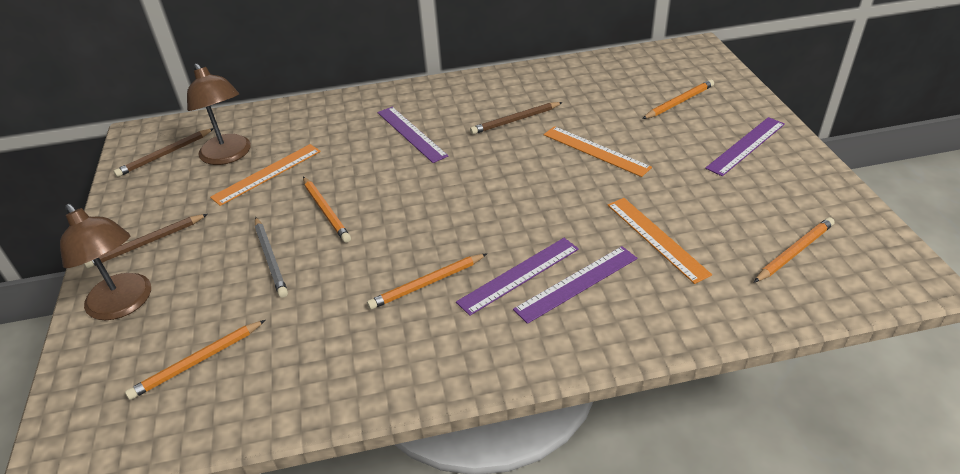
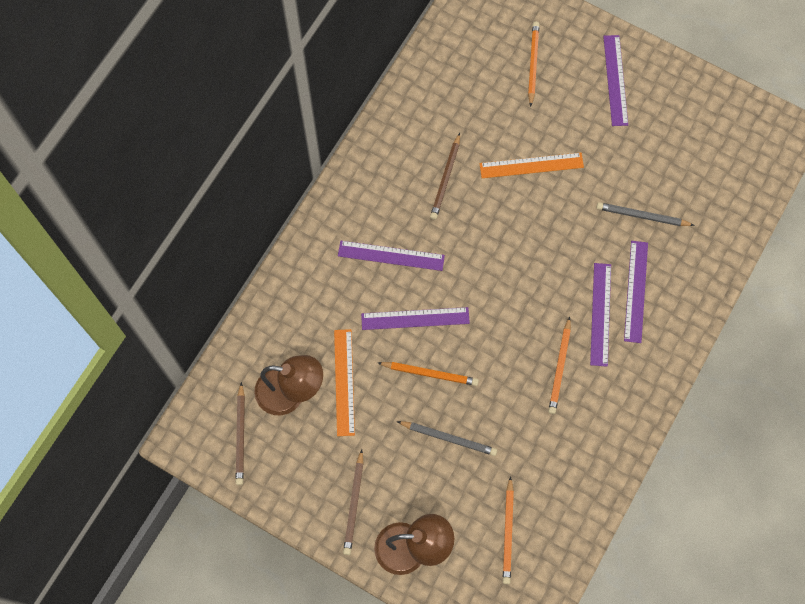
camera: 50 degrees left, 30 degrees up
orange ruler [608,198,712,284] -> grey pencil [596,202,695,226]
orange pencil [754,217,835,282] -> none
none -> purple ruler [361,307,470,330]

